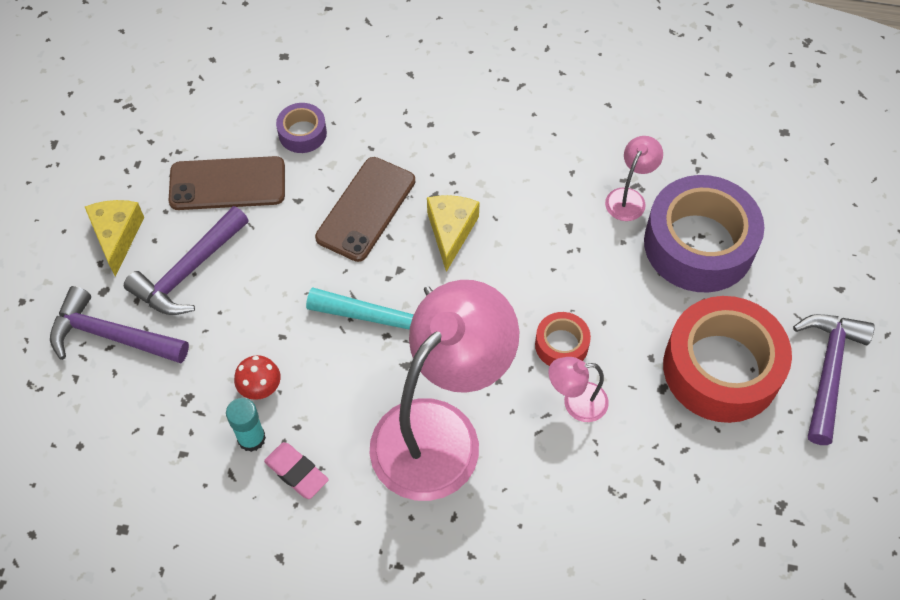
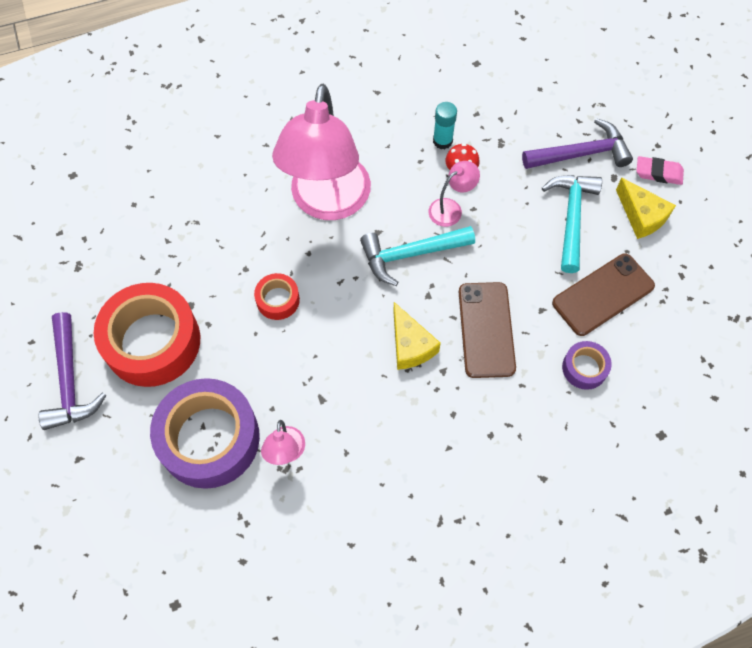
camera: 150 degrees right, 5 degrees up
purple hammer [124,206,249,315] -> turquoise hammer [542,175,602,273]
pink eraser [264,442,329,499] -> pink eraser moved to [637,156,684,185]
pink lamp [548,357,609,422] -> pink lamp moved to [429,161,480,227]

